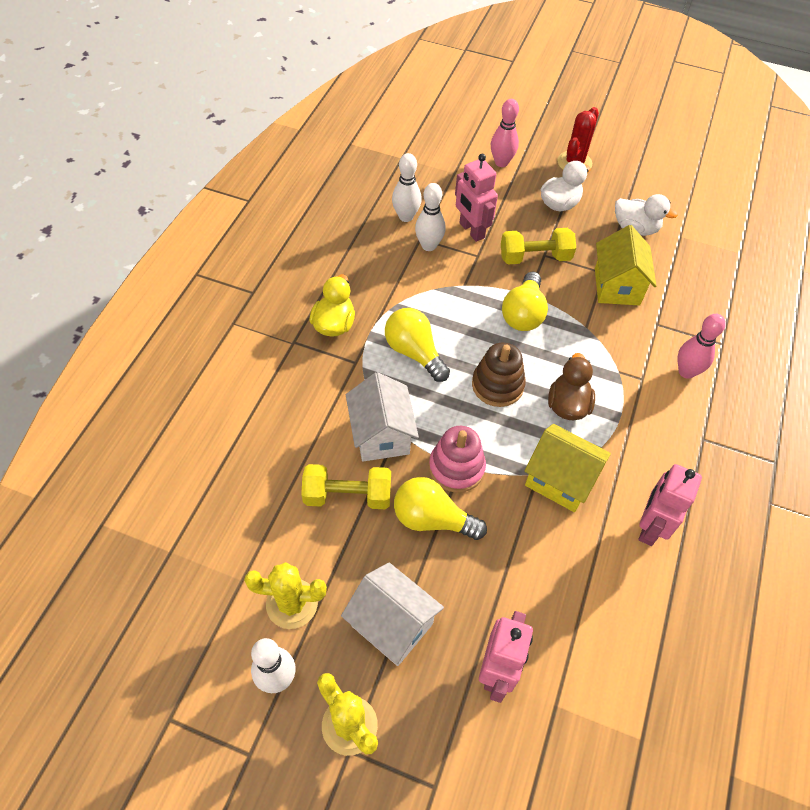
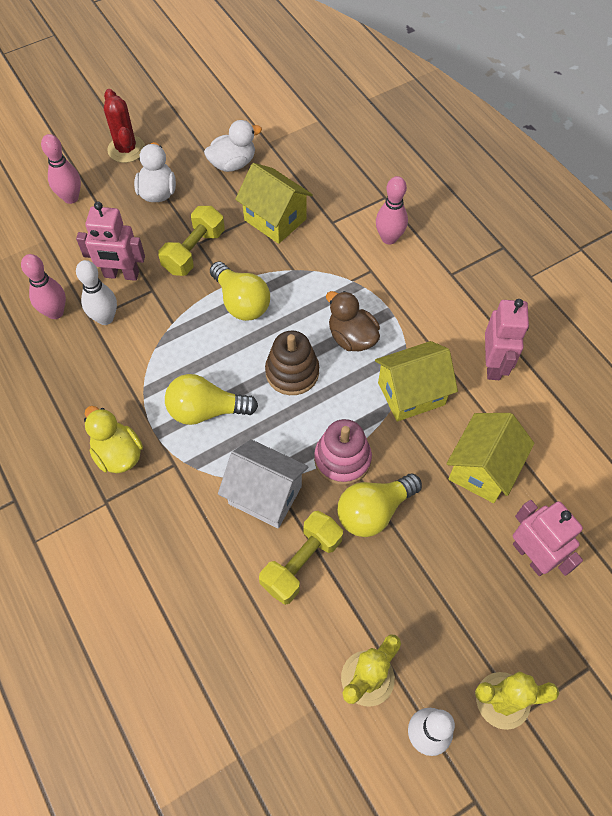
camera: 50 degrees left, 5 degrees up
white house [341,562,444,666] -> none
white bowling pin [392,153,422,222] -> pink bowling pin [21,254,66,319]
pink robot [639,464,702,546] -> pink robot turned 150 degrees counterclockwise [485,299,529,380]
none -> yellow house [446,413,534,503]

